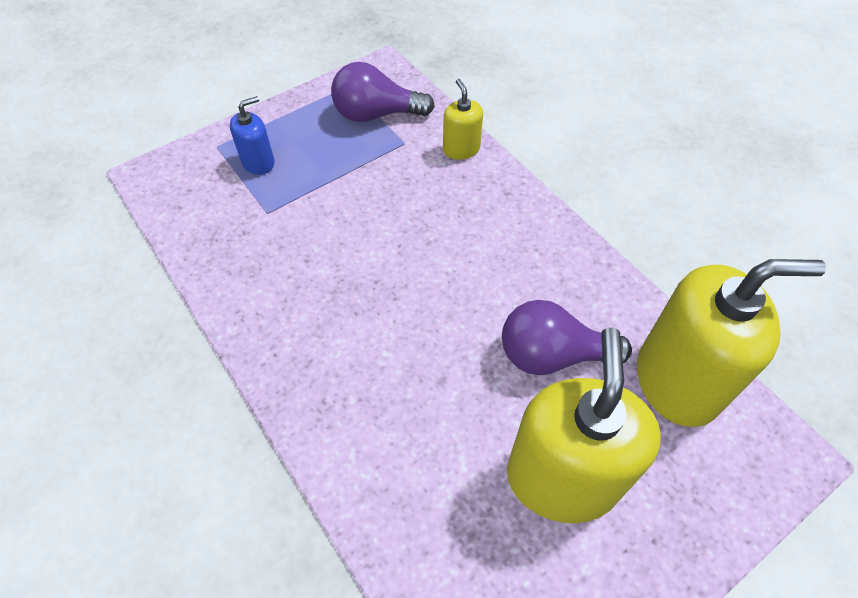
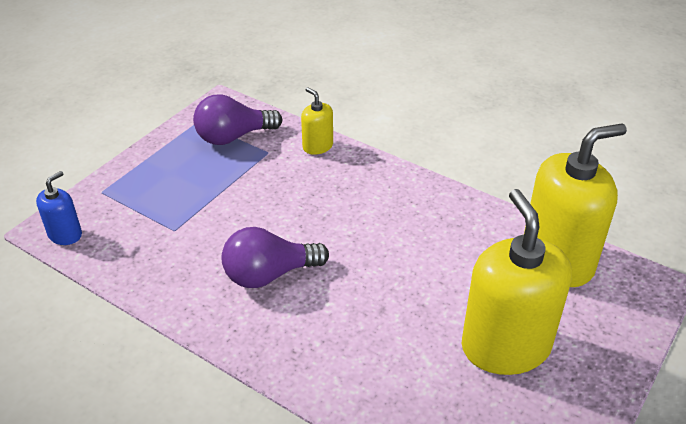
camera: 20 degrees left, 15 degrees down
blue soap dispenser [230,96,275,175] -> blue soap dispenser moved to [36,171,82,245]
purple light bulb [502,300,632,375] -> purple light bulb moved to [222,227,329,288]

